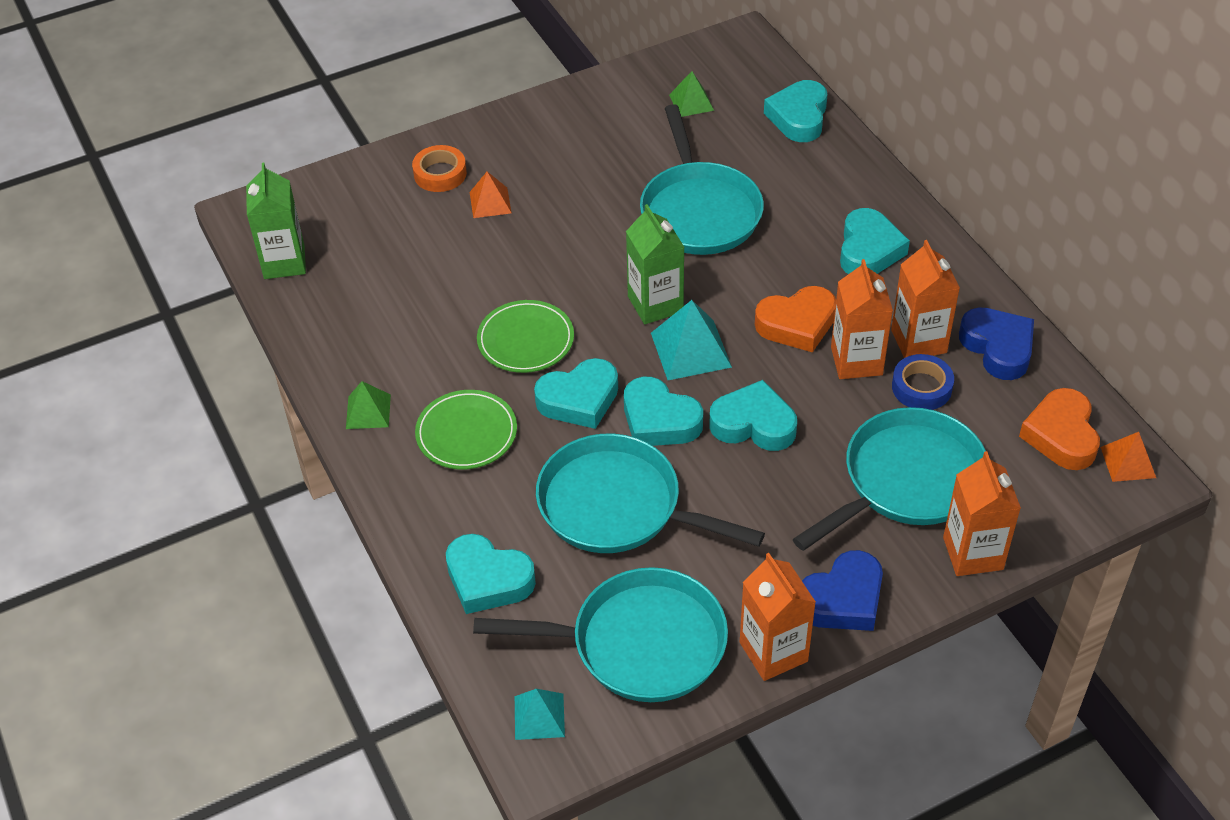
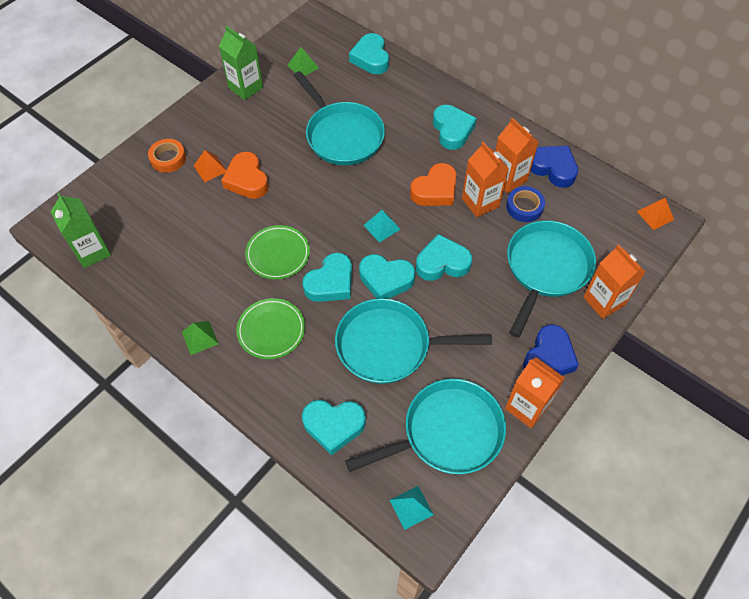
camera: 25 degrees left, 10 degrees up
green carton [626,204,684,324] -> green carton moved to [219,26,263,100]
turquoise pyramid [651,300,732,380] -> turquoise pyramid [364,210,400,243], size x0.63
orange heart [1019,388,1100,470] -> orange heart moved to [221,152,269,199]

